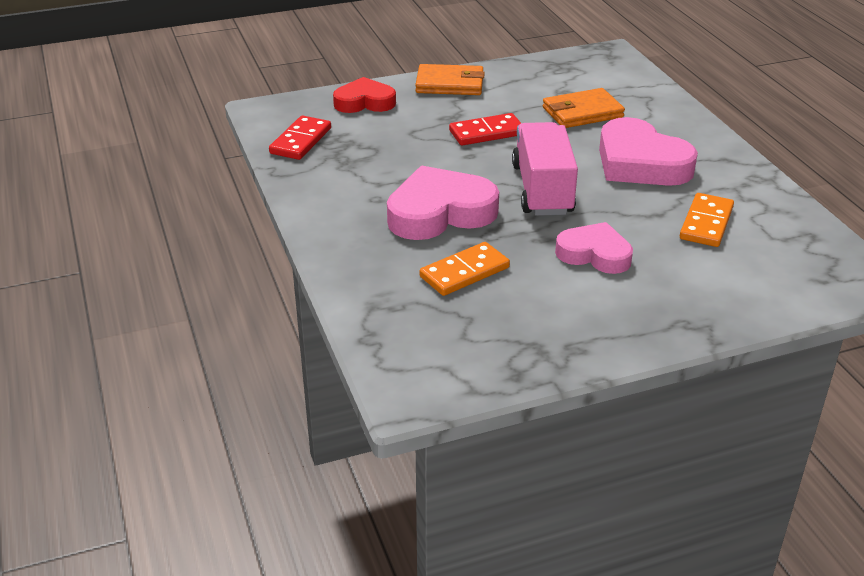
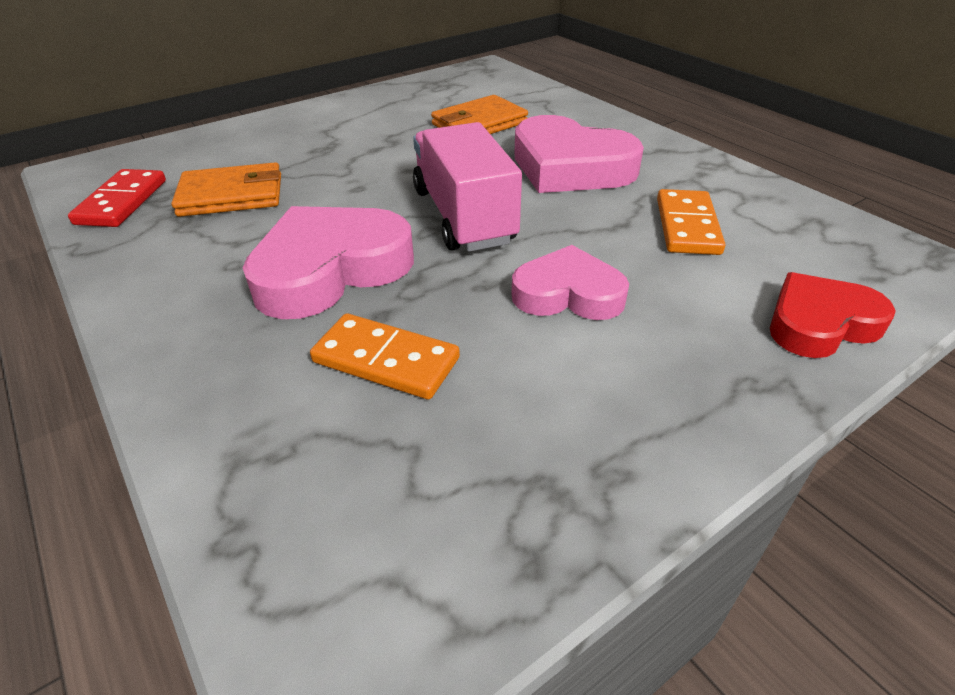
camera: 15 degrees left, 5 degrees up
red heart [333,77,396,113] -> red heart moved to [770,272,896,358]
orange wallet [415,64,485,95] -> orange wallet moved to [171,162,281,217]
orange domino [420,242,510,296] -> orange domino turned 75 degrees clockwise [310,313,460,400]
red domino [449,113,521,146] -> none

